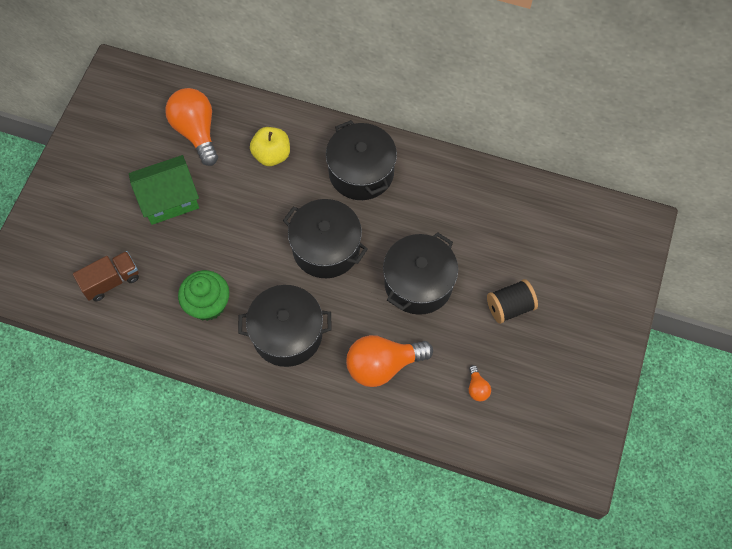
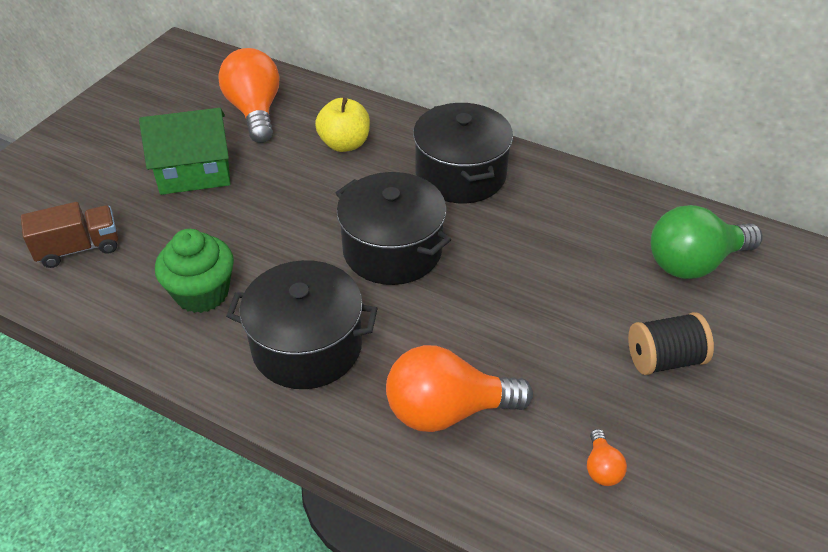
camera: 10 degrees right, 20 degrees down
black pot [383,232,458,315] -> none
none -> green light bulb [651,205,763,279]

